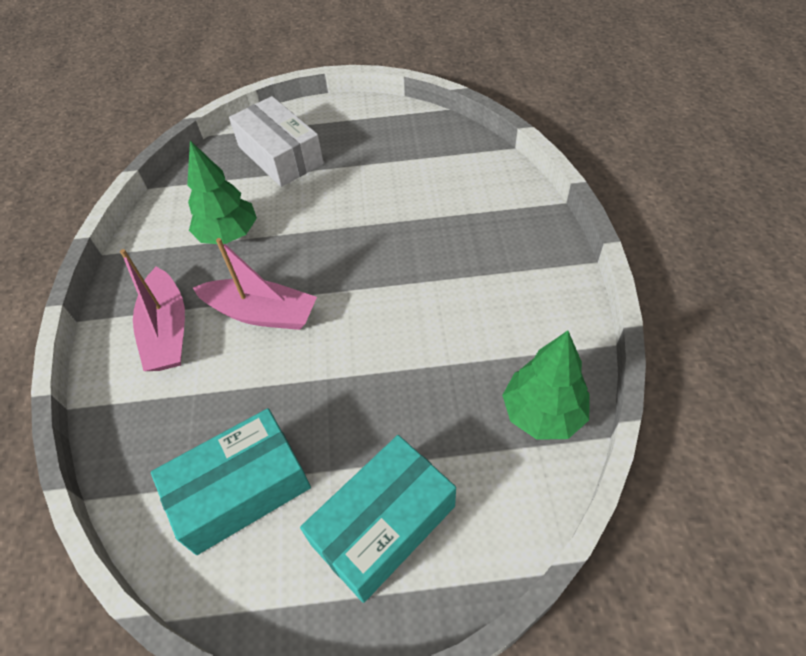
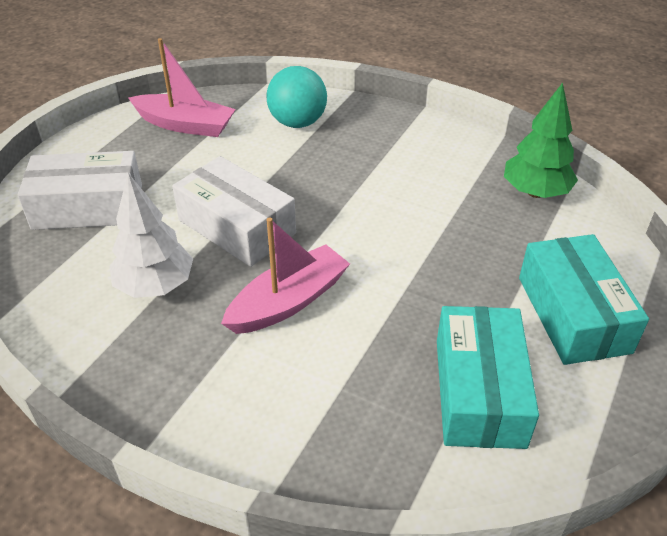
camera: 60 degrees left, 10 degrees down
pink boat [120,249,185,371] -> pink boat moved to [128,38,236,137]
green tree [187,141,257,245] -> white tree [109,173,193,298]
none -> white box [172,156,296,267]
none -> turquoise ball [267,66,327,128]

